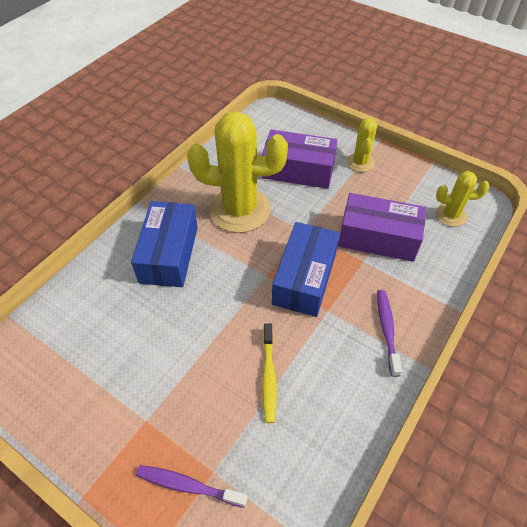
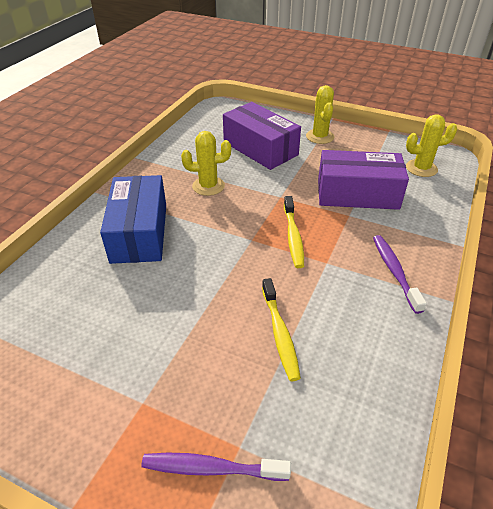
camera: 10 degrees left, 10 degrees down
yellow cactus [187,111,288,233] -> yellow cactus [181,131,231,196], size x0.50
purple box [262,129,338,189] -> purple box turned 45 degrees clockwise [223,102,301,170]
blue box [272,222,340,317] -> yellow toothbrush [284,196,304,268]

